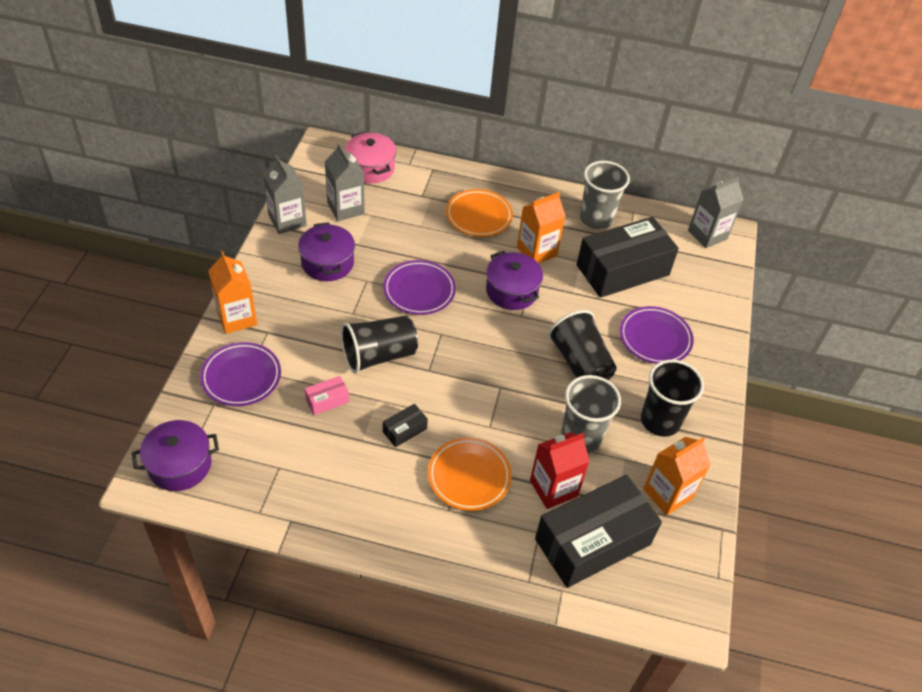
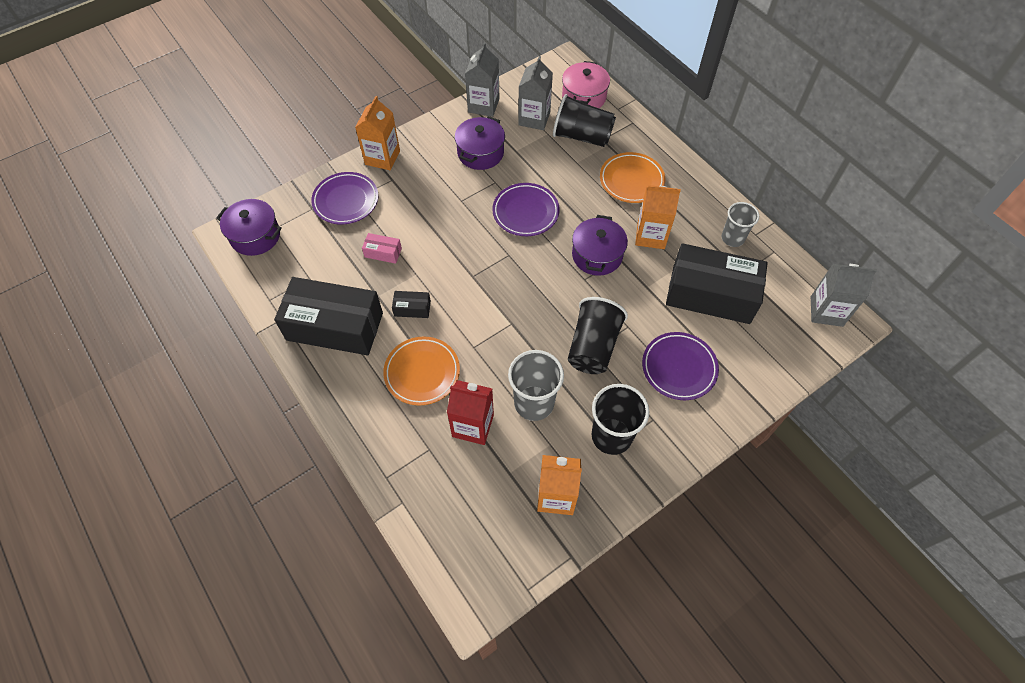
camera: 45 degrees right, 10 degrees up
black cup [341,316,418,374] -> black cup moved to [553,94,616,147]
black box [535,475,662,588] -> black box moved to [274,277,383,355]
grey cup [580,161,630,229] -> grey cup [722,202,759,247], size x0.66

